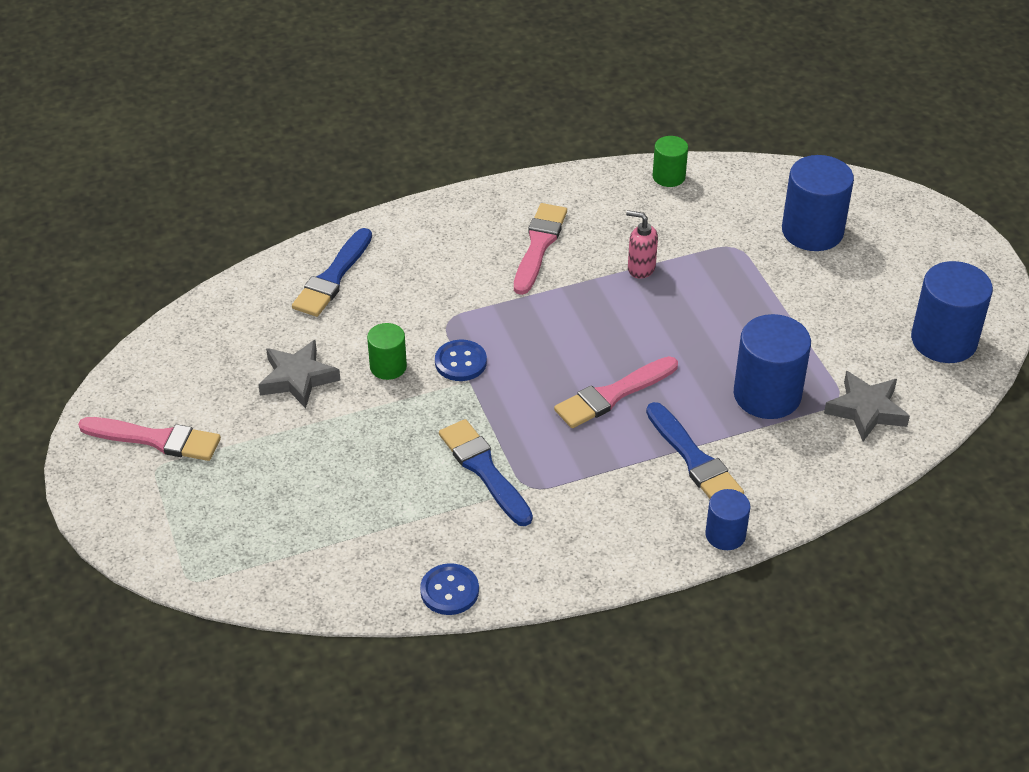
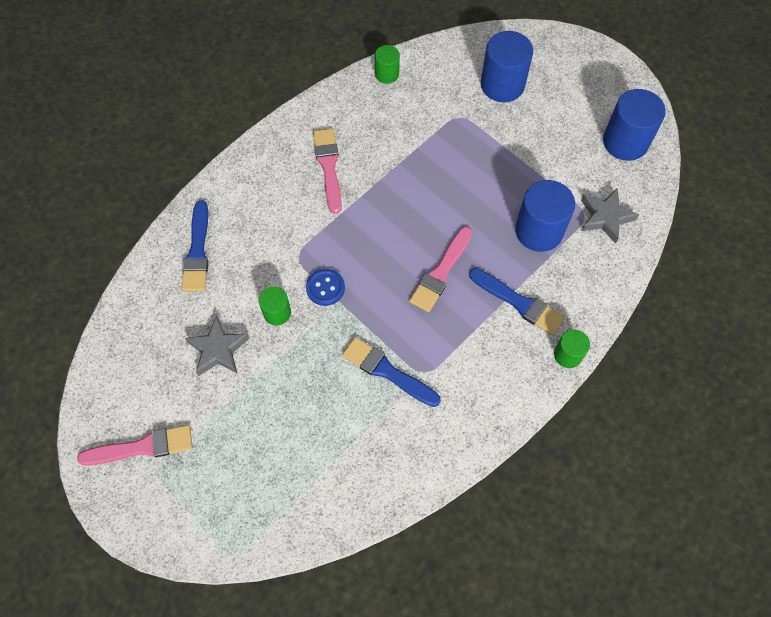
camera: 25 degrees left, 20 degrees up
blue button [420,563,479,615] -> none
pink soap dispenser [626,210,658,279] -> none
blue cylinder [705,489,750,550] -> green cylinder [554,330,590,368]

